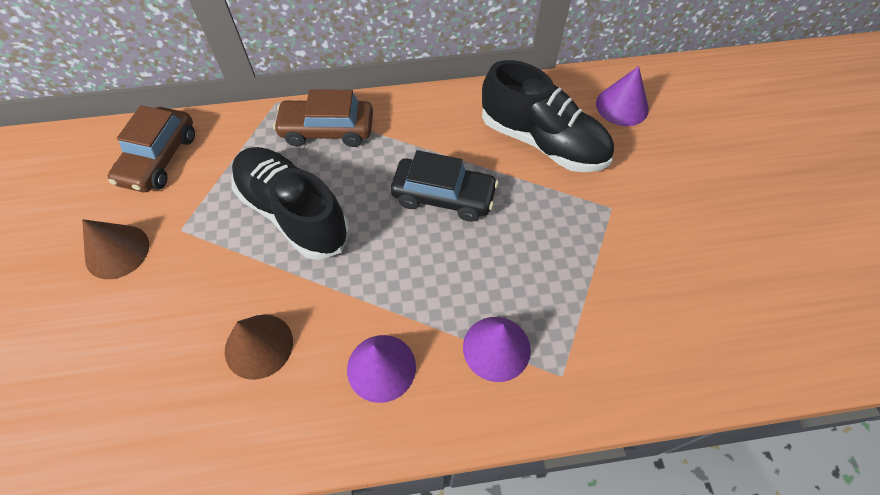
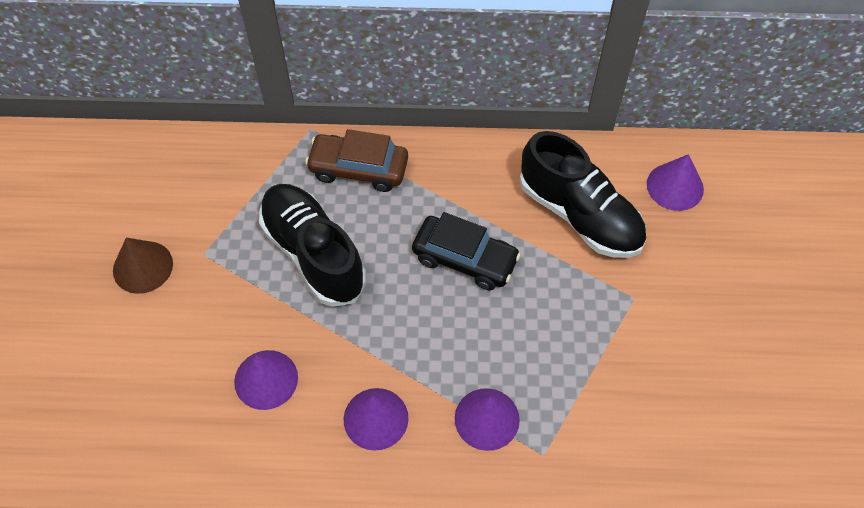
camera: 10 degrees right, 0 degrees up
brown car [108,105,195,192] -> none
brown cone [225,315,293,380] -> purple cone [234,350,298,410]

